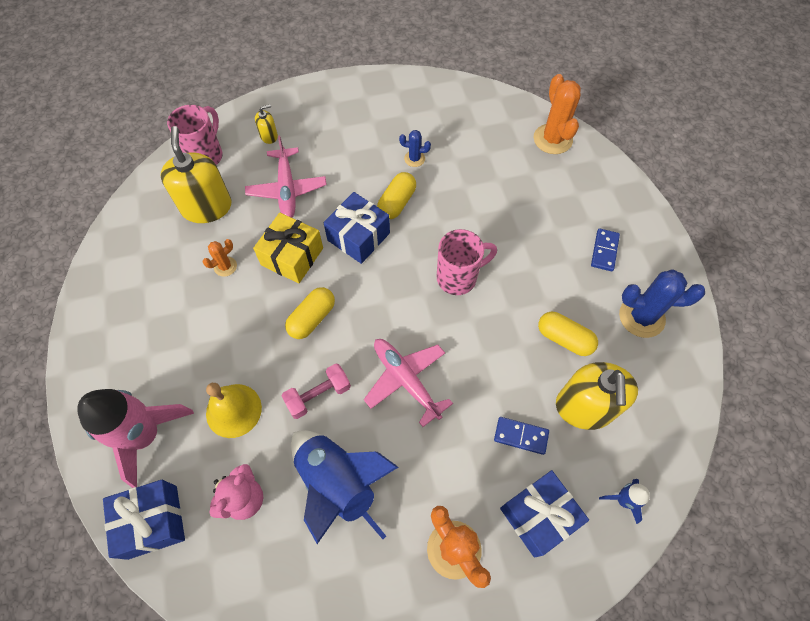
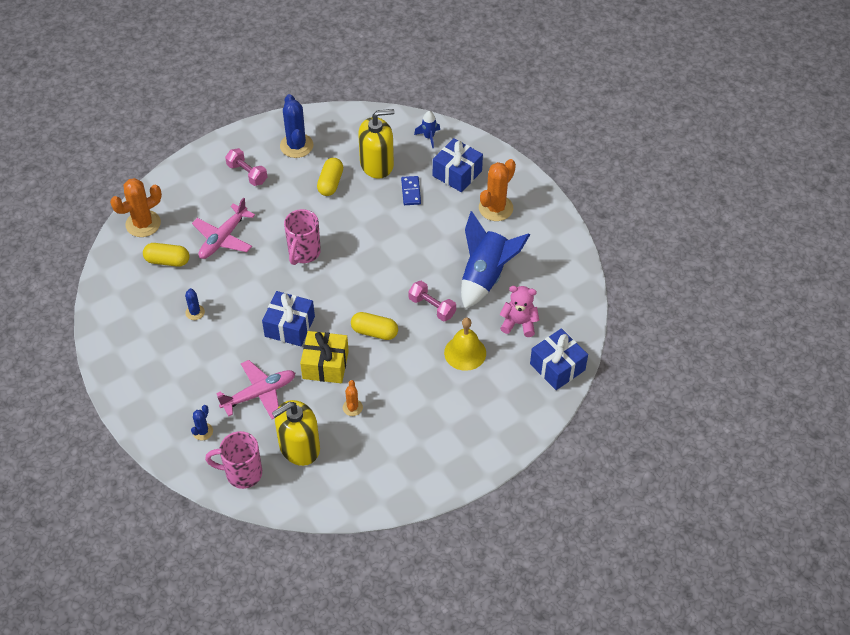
camera: 110 degrees left, 10 degrees down
pink rocket [77,389,194,488] -> none
orange cactus [203,239,237,277] -> orange cactus turned 60 degrees clockwise [343,380,363,416]
yellow soap dispenser [255,104,278,144] -> blue cactus [191,405,213,440]
pink plane [364,339,453,427] -> pink plane moved to [192,198,255,259]
yellow capsule [377,172,416,219] -> yellow capsule moved to [143,243,189,267]
pink mug [437,229,497,295] -> pink mug turned 120 degrees counterclockwise [284,209,321,265]
blue domino [591,228,620,271] -> pink dumbbell [225,148,267,186]

